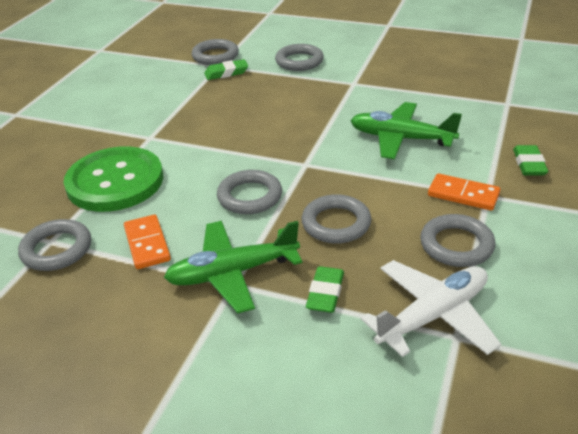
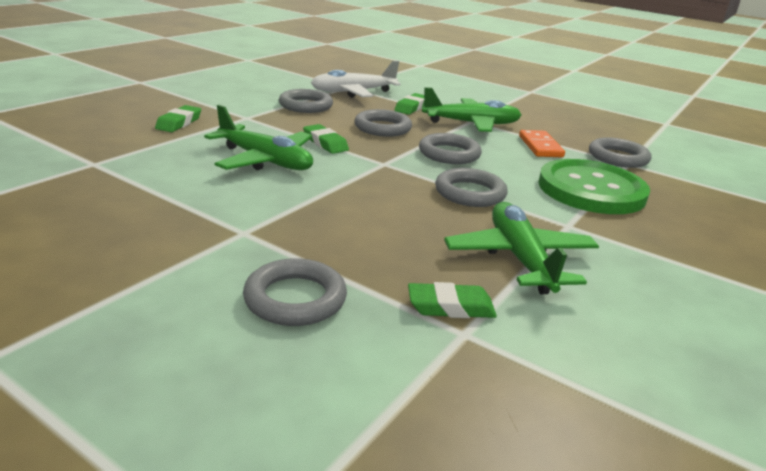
camera: 170 degrees left, 10 degrees down
grey ring [192,39,239,65] -> grey ring moved to [435,168,508,207]
orange domino [428,173,500,211] -> none
none -> green eraser [303,124,349,154]
none -> green plane [444,202,599,294]

